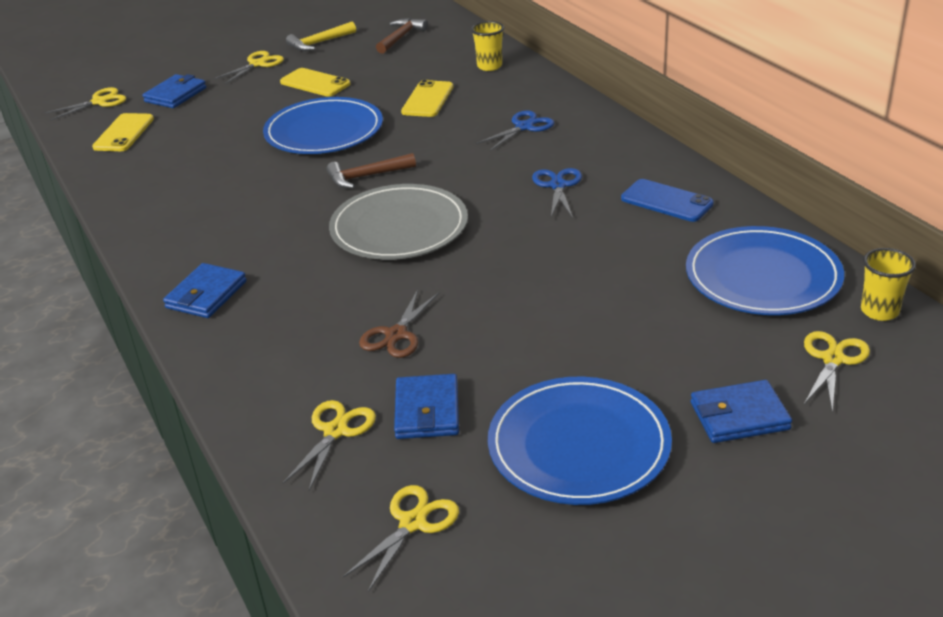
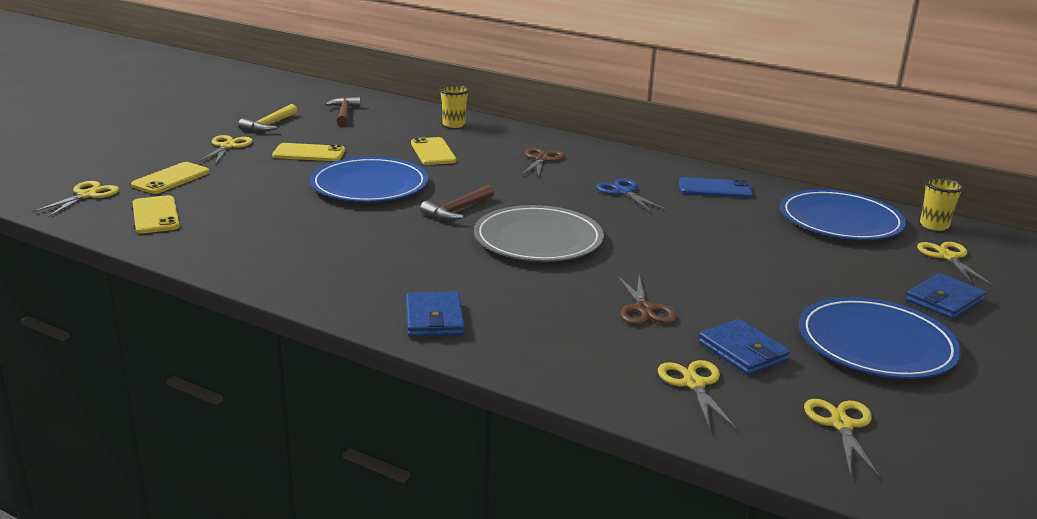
camera: 35 degrees left, 10 degrees down
blue wallet [143,74,206,108] -> yellow phone [131,162,210,194]
blue scissors [476,110,554,151] -> brown scissors [521,148,565,178]

